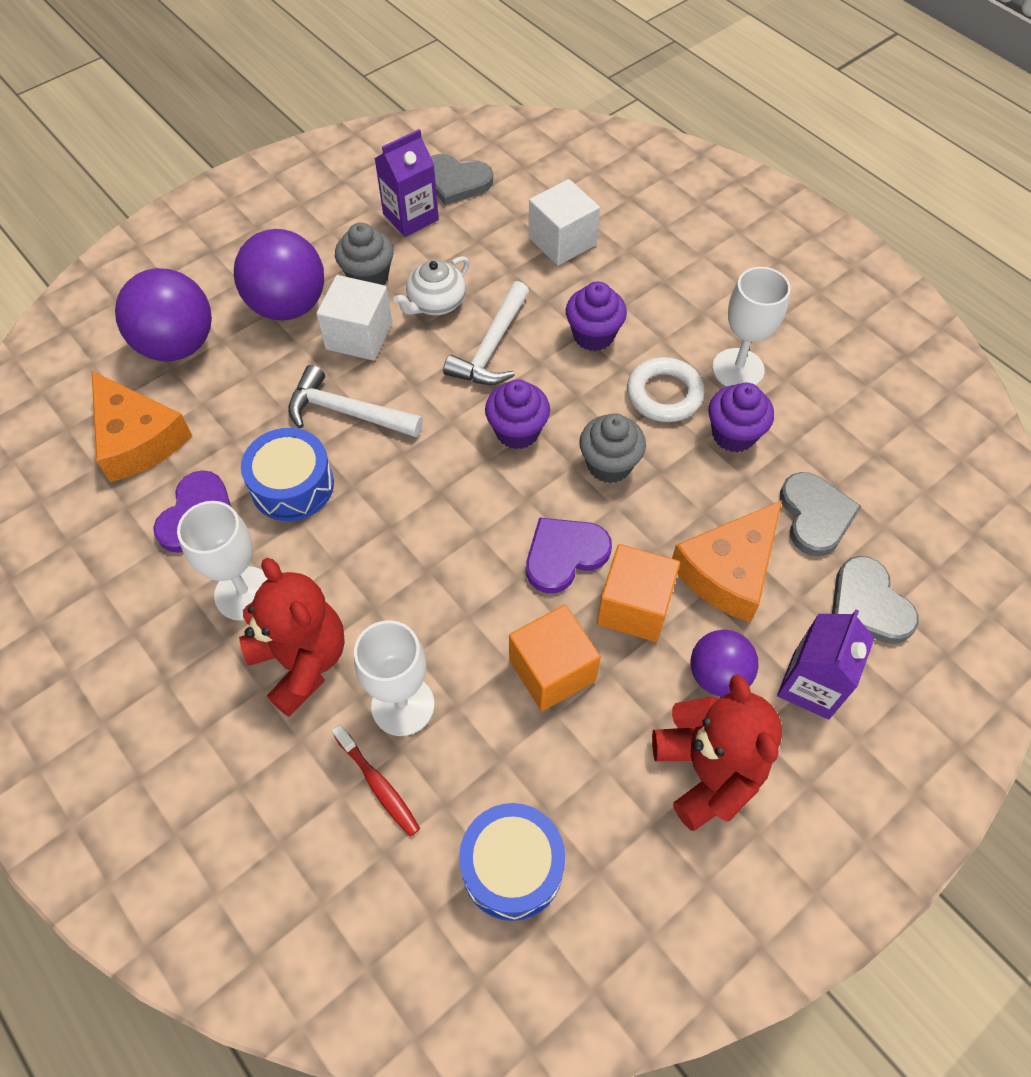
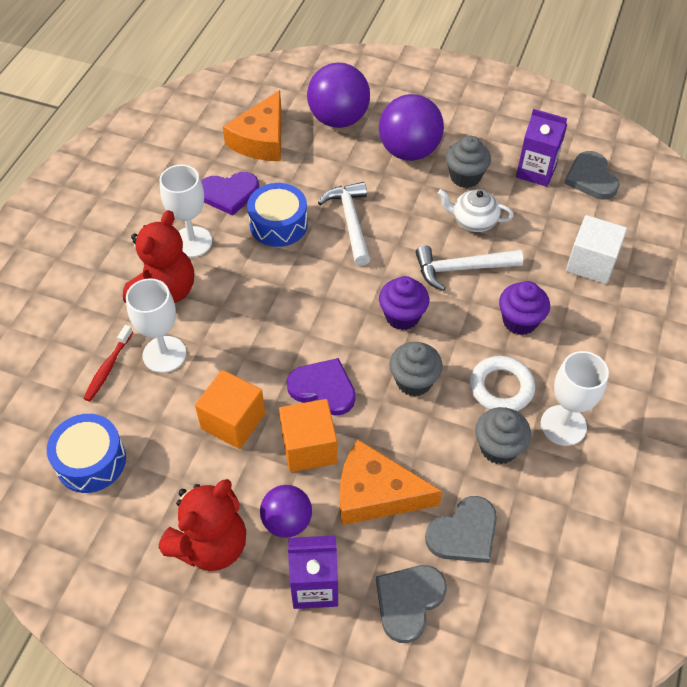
camera: 60 degrees right, 5 degrees down
white cube [316,275,392,361] -> none
purple cupcake [709,382,774,452] -> grey cupcake [475,407,531,464]

